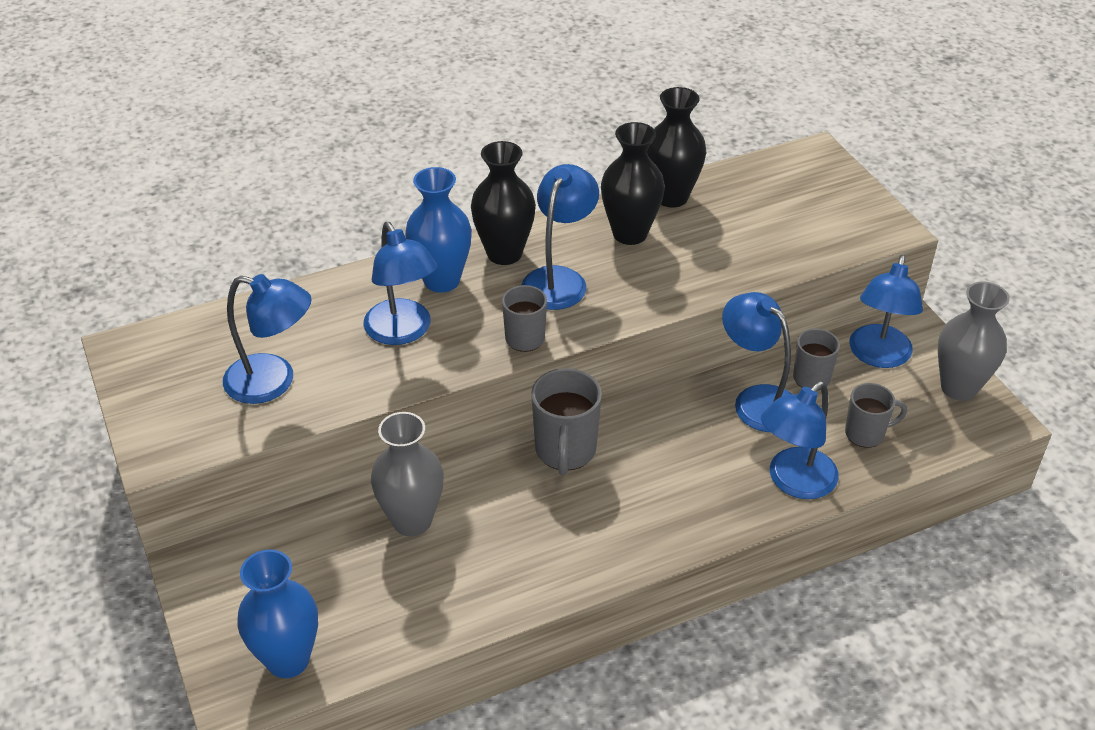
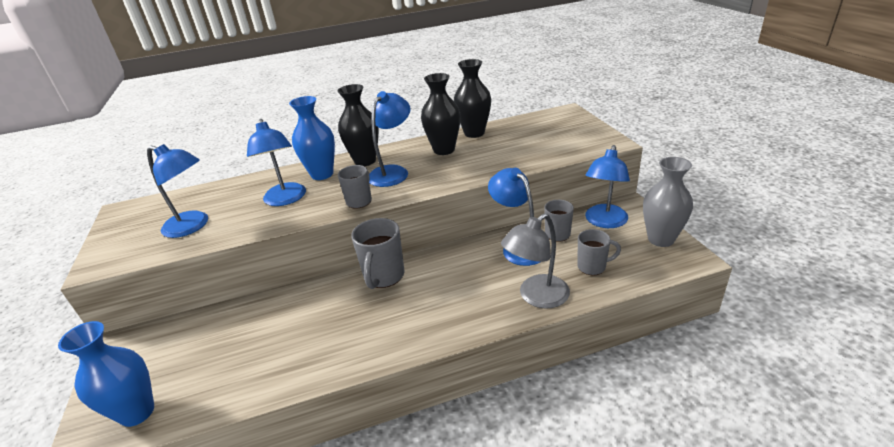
camera: 10 degrees right, 10 degrees down
grey vase [371,412,444,536] -> none
blue lamp [761,381,839,499] -> grey lamp [501,213,570,309]

